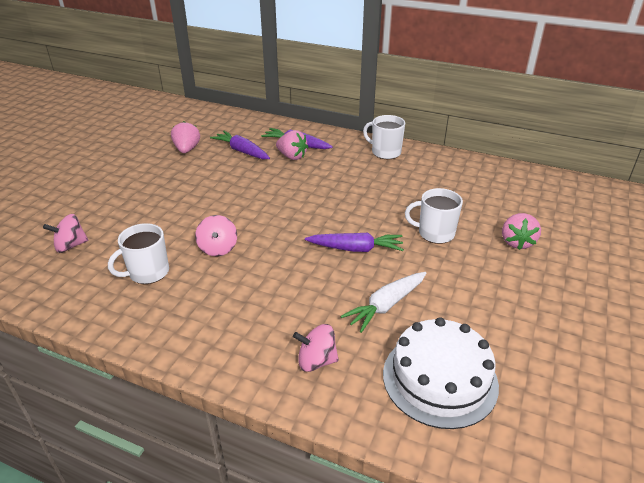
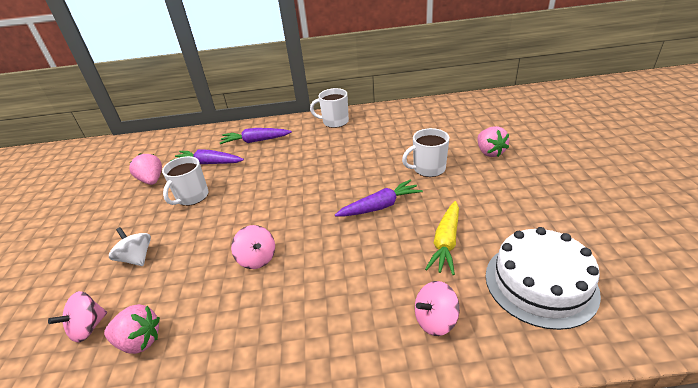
camera: 25 degrees left, 0 degrees up
white mug [108,223,169,284] -> white mug moved to [162,156,209,206]
pink strawberry [276,130,308,160] -> pink strawberry moved to [104,304,160,354]
white carrot [341,272,426,333] -> yellow carrot [425,201,459,275]
none -> white spinning top [109,227,151,266]

